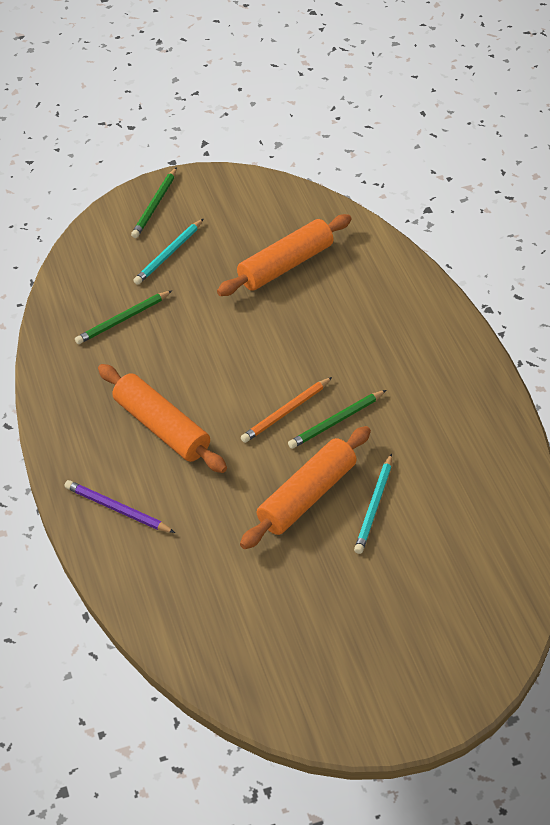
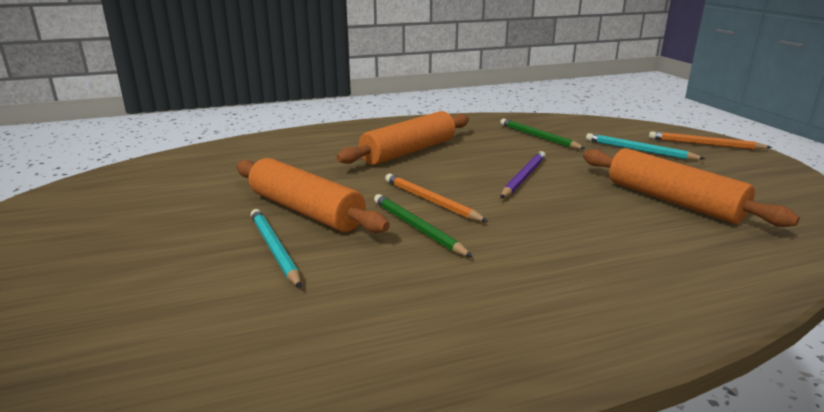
camera: 90 degrees right, 25 degrees down
purple pencil [64,480,175,533] -> purple pencil moved to [500,151,546,198]
green pencil [131,167,177,238] -> orange pencil [649,131,772,150]
turquoise pencil [354,453,392,554] -> turquoise pencil turned 45 degrees clockwise [251,209,301,288]

